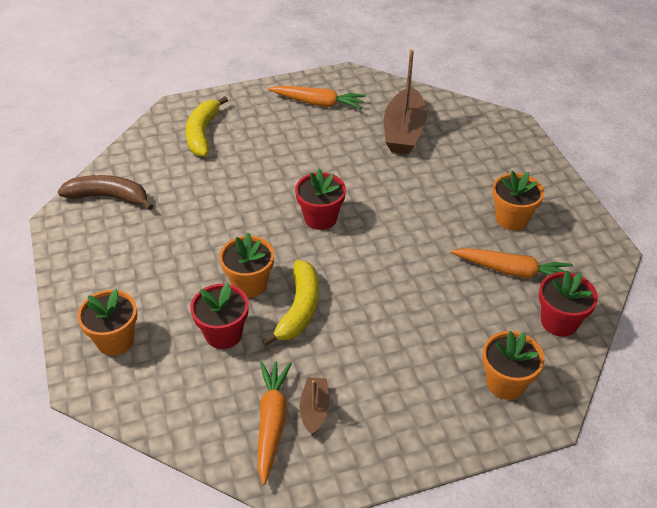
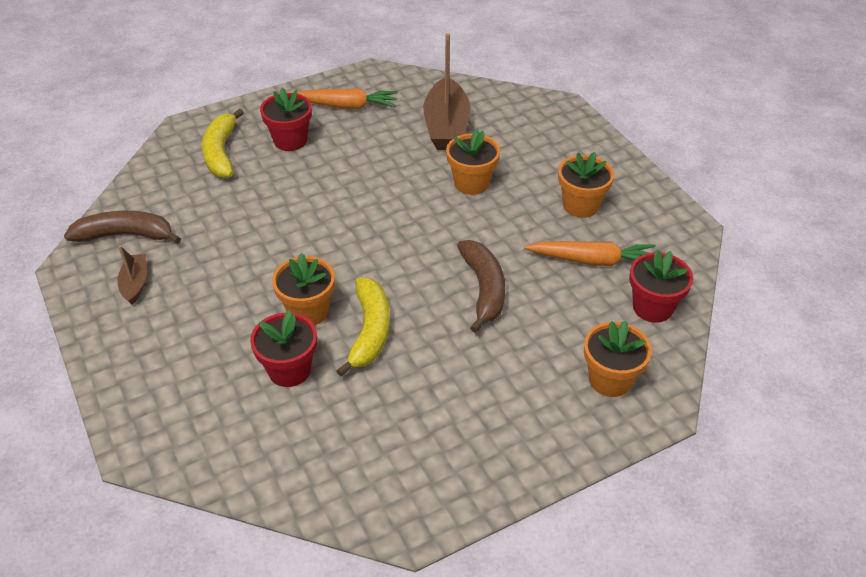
camera: 10 degrees left, 0 degrees up
orange flower pot [77,289,138,356] -> orange flower pot moved to [446,129,500,195]
orange carrot [258,361,292,485] -> none
red flower pot [295,169,346,230] -> red flower pot moved to [260,87,312,151]
brown boat [300,377,329,436] -> brown boat moved to [117,246,147,305]
none -> brown banana [457,240,505,333]

